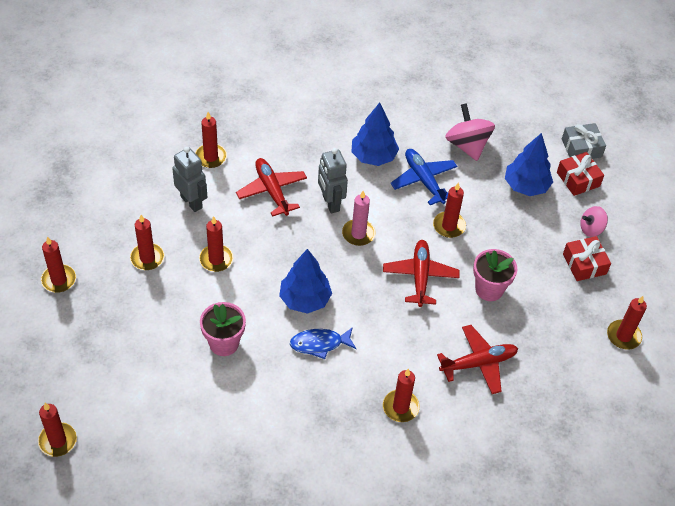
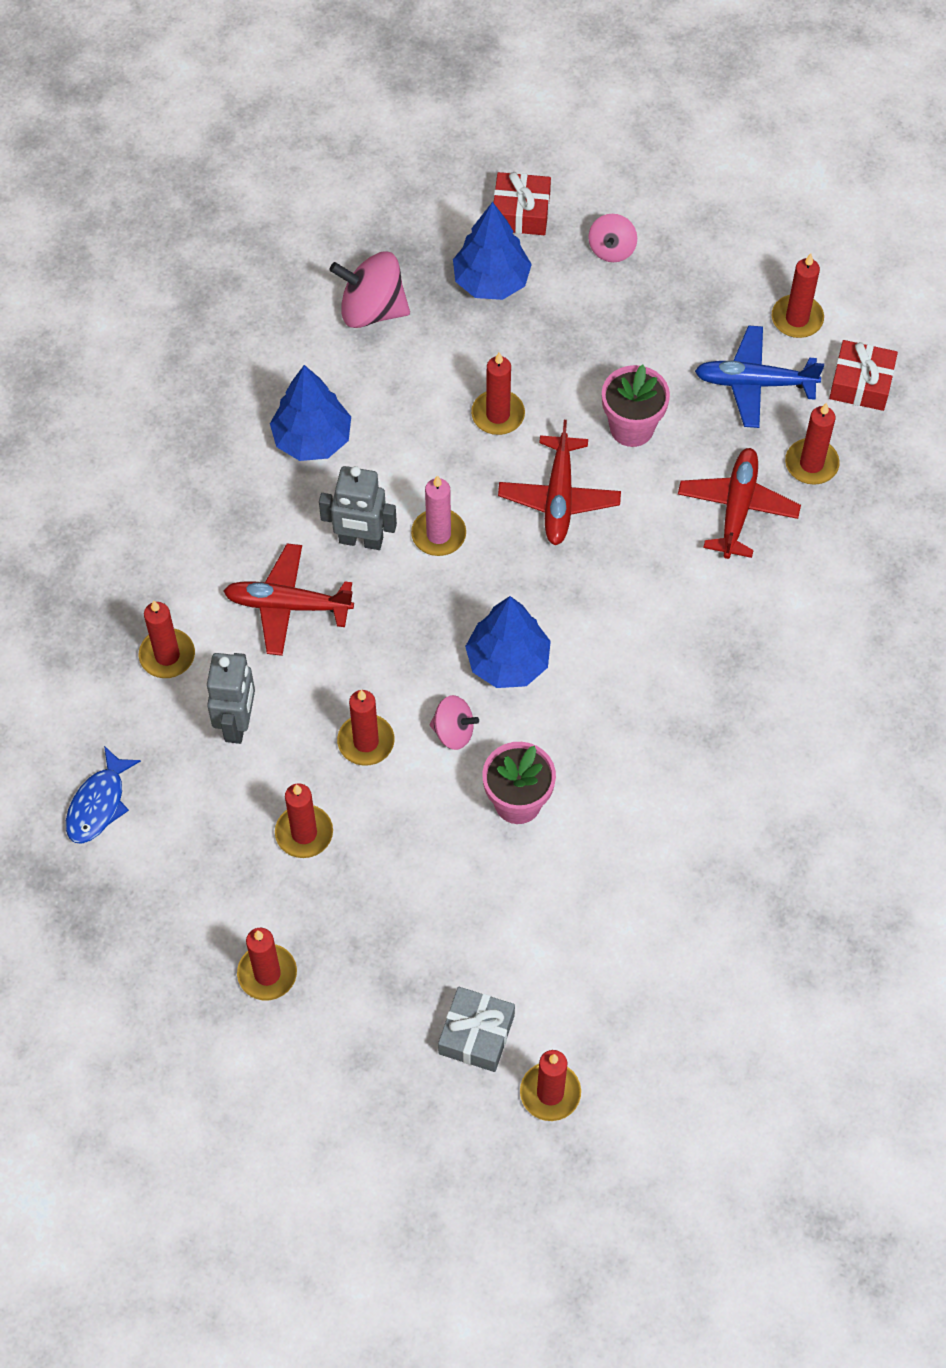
camera: 55 degrees left, 10 degrees up
grey robot [172,147,208,212] -> grey robot turned 105 degrees clockwise [207,653,255,744]
blue fish [290,327,357,359] -> blue fish moved to [66,746,141,844]
red plane [383,240,459,307] -> red plane turned 120 degrees counterclockwise [498,420,621,545]
red candle [383,369,420,422] -> red candle moved to [785,403,840,485]
blue plane [390,149,458,205] -> blue plane moved to [695,325,824,428]
grey gift [562,123,606,159] -> grey gift moved to [438,987,515,1072]
red gift [563,236,611,281] -> red gift moved to [829,340,898,411]
none -> pink spinning top [430,695,479,750]

